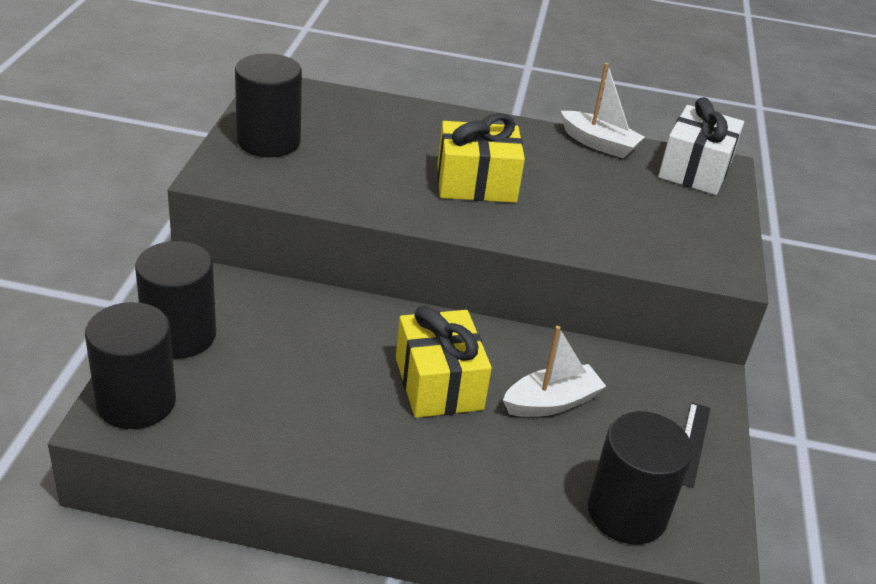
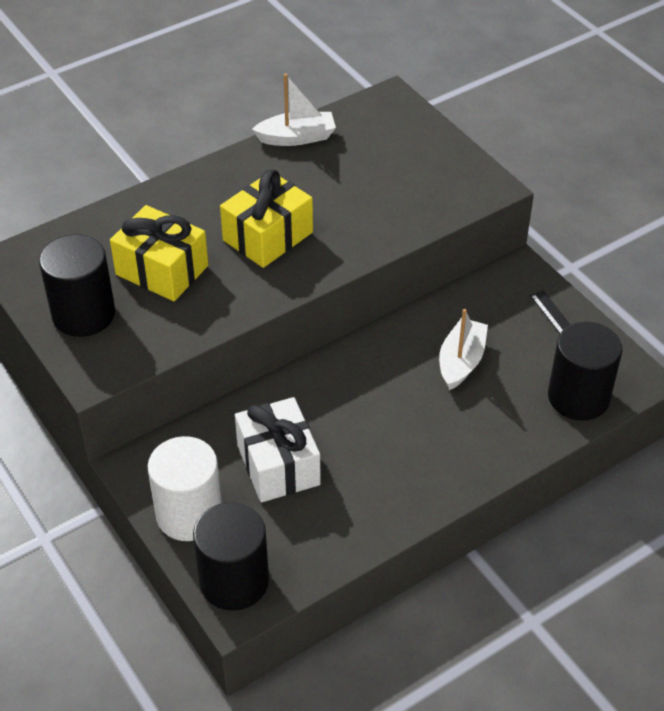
camera: 40 degrees left, 10 degrees up
black cylinder [135,241,216,359] -> white cylinder [148,436,222,541]
yellow gift [396,306,492,418] -> yellow gift moved to [110,205,208,301]
white gift [658,97,744,195] -> white gift moved to [235,397,321,503]

